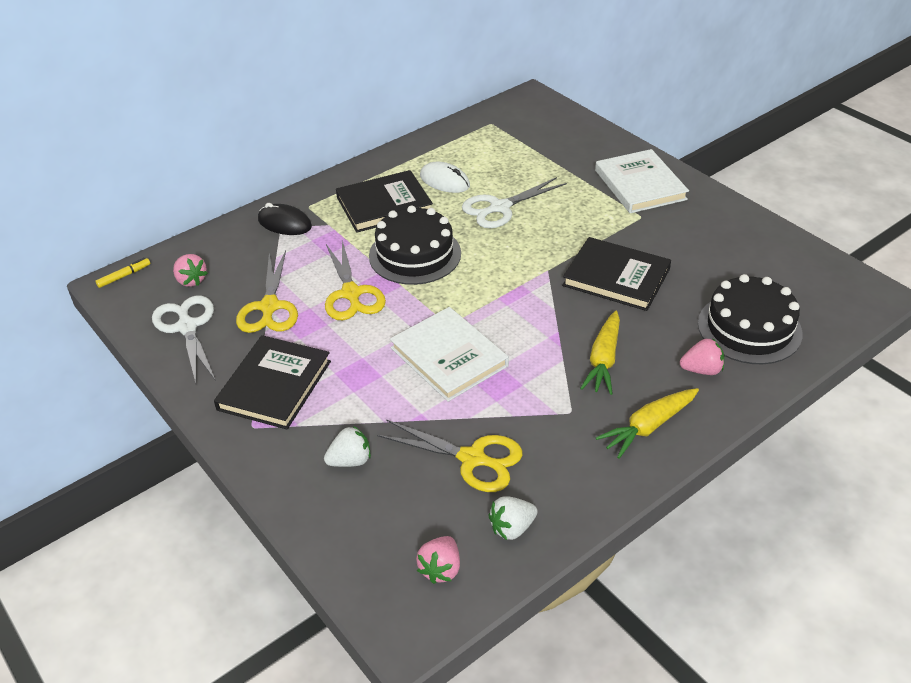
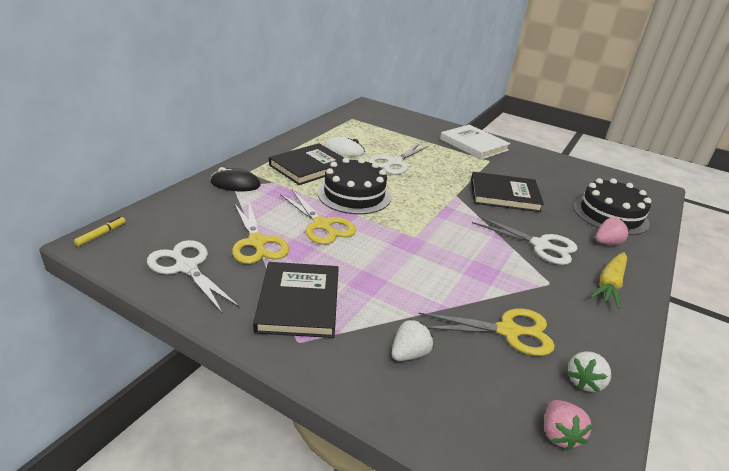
camera: 25 degrees left, 10 degrees down
pink strawberry [173,254,208,287] -> none
white book [390,307,509,402] -> none
yellow carrot [580,311,620,395] -> white scissors [472,215,578,265]

